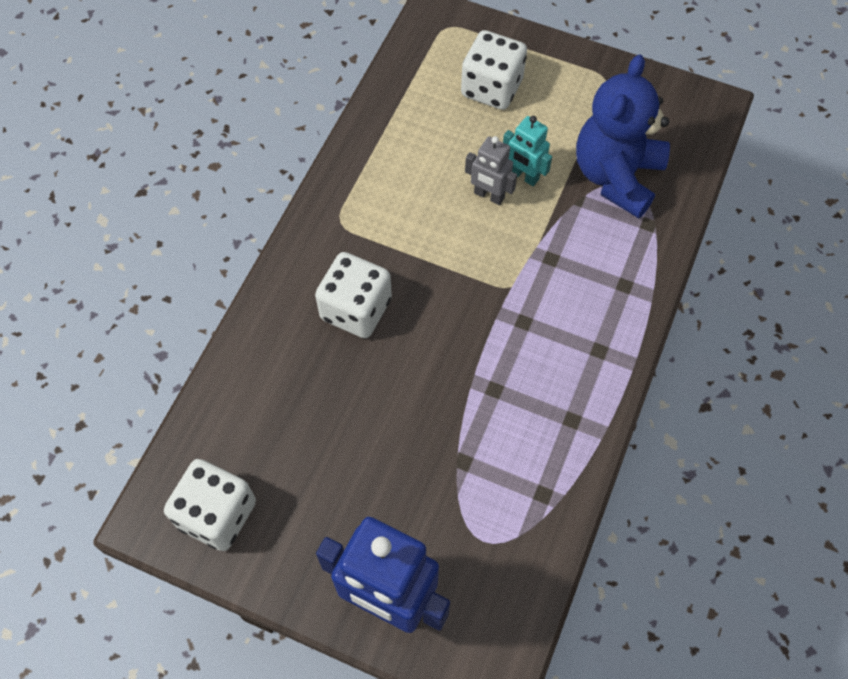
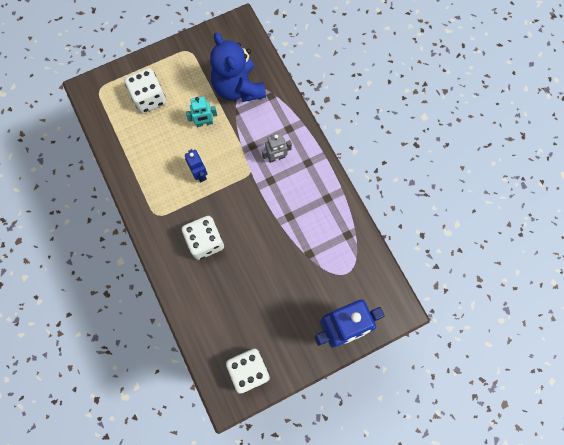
camera: 50 degrees left, 10 degrees up
grey robot [465,136,517,205] -> grey robot moved to [262,133,292,163]
none -> blue robot [185,149,207,182]

